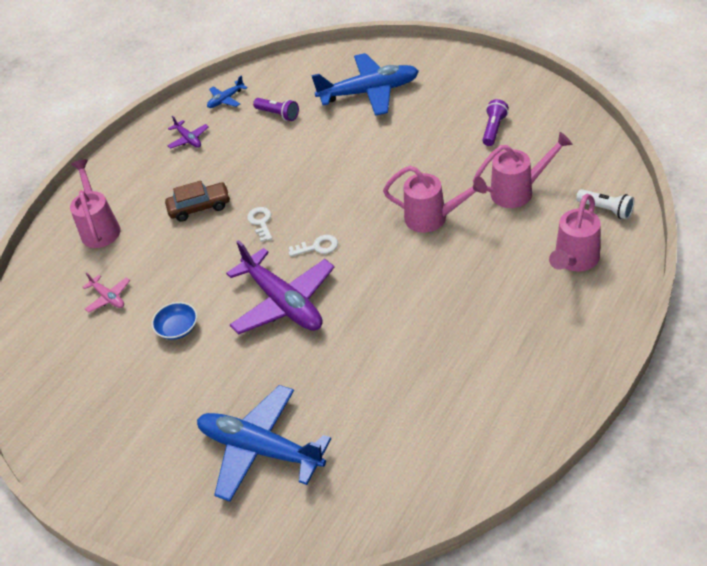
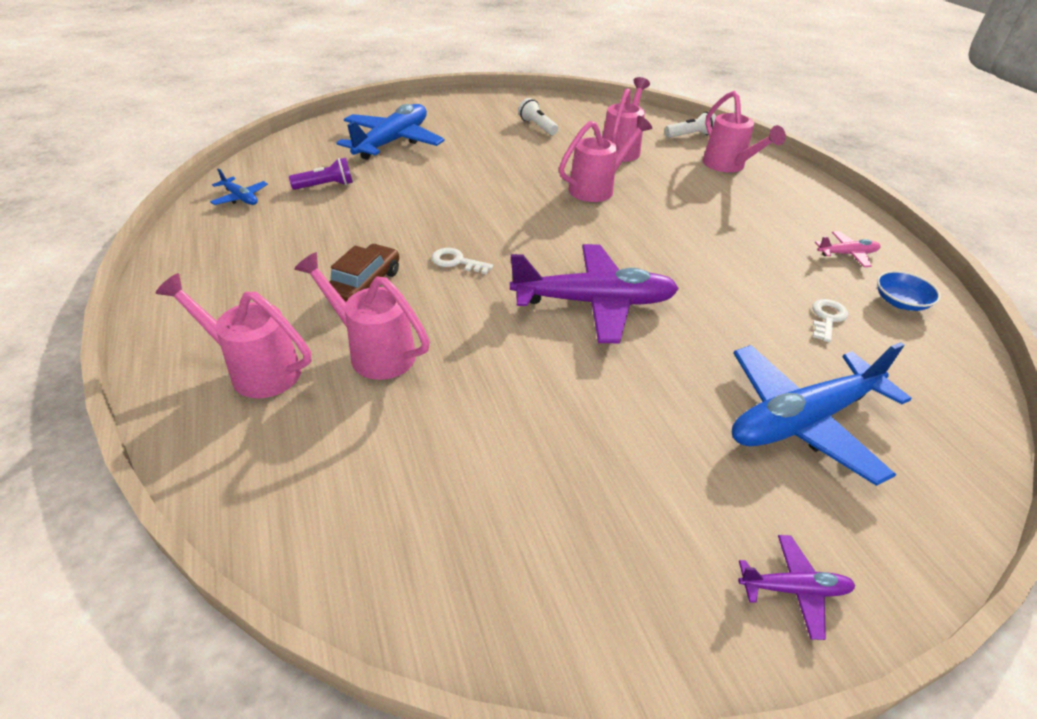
camera: 60 degrees left, 5 degrees down
pink plane [83,272,130,313] -> pink plane moved to [815,231,881,267]
blue bowl [152,302,197,340] -> blue bowl moved to [877,271,941,311]
purple plane [167,116,209,149] -> purple plane moved to [738,535,855,640]
blue plane [207,76,248,108] -> blue plane turned 45 degrees counterclockwise [210,168,268,205]
white key [288,235,338,257] -> white key moved to [812,299,848,343]
purple flashlight [482,99,509,146] -> white flashlight [518,98,558,135]
none -> pink watering can [294,252,430,380]

